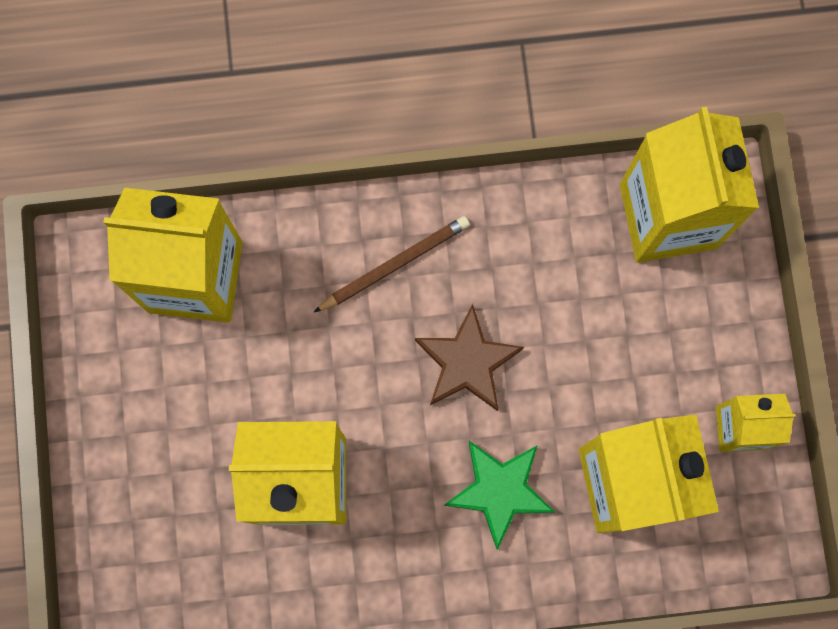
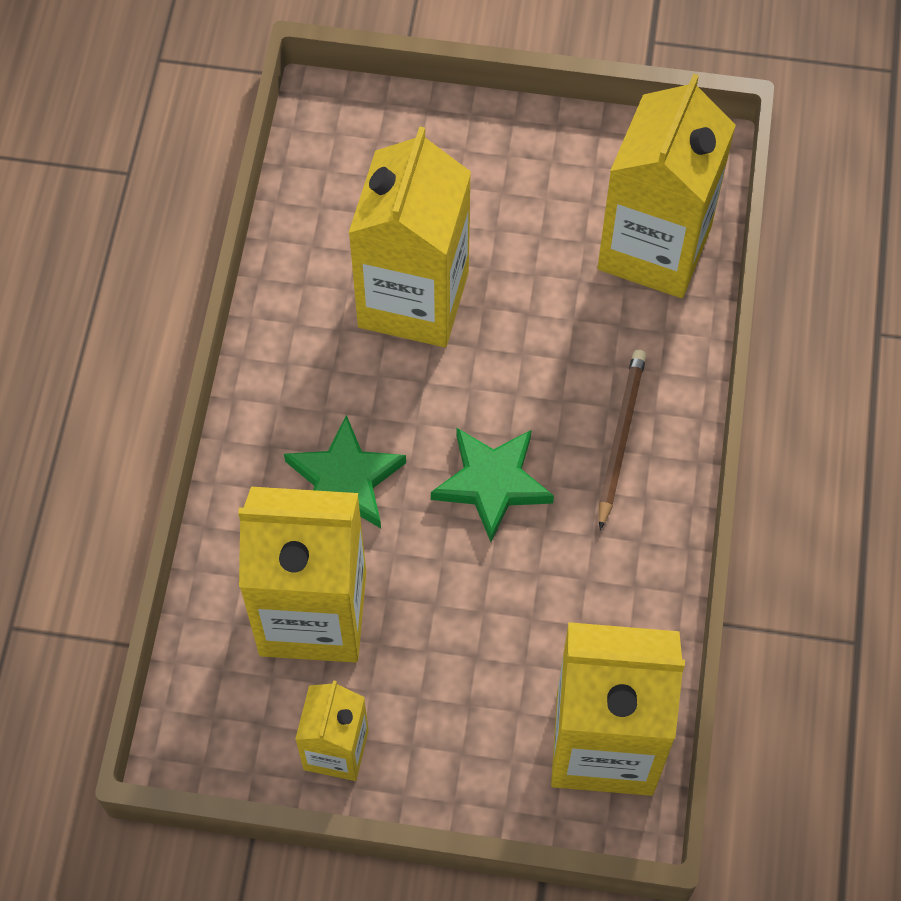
camera: 105 degrees right, 15 degrees down
brown pencil [314,216,470,312] -> brown pencil turned 150 degrees counterclockwise [599,350,646,530]
brown star [415,304,524,411] -> green star [431,427,554,542]

